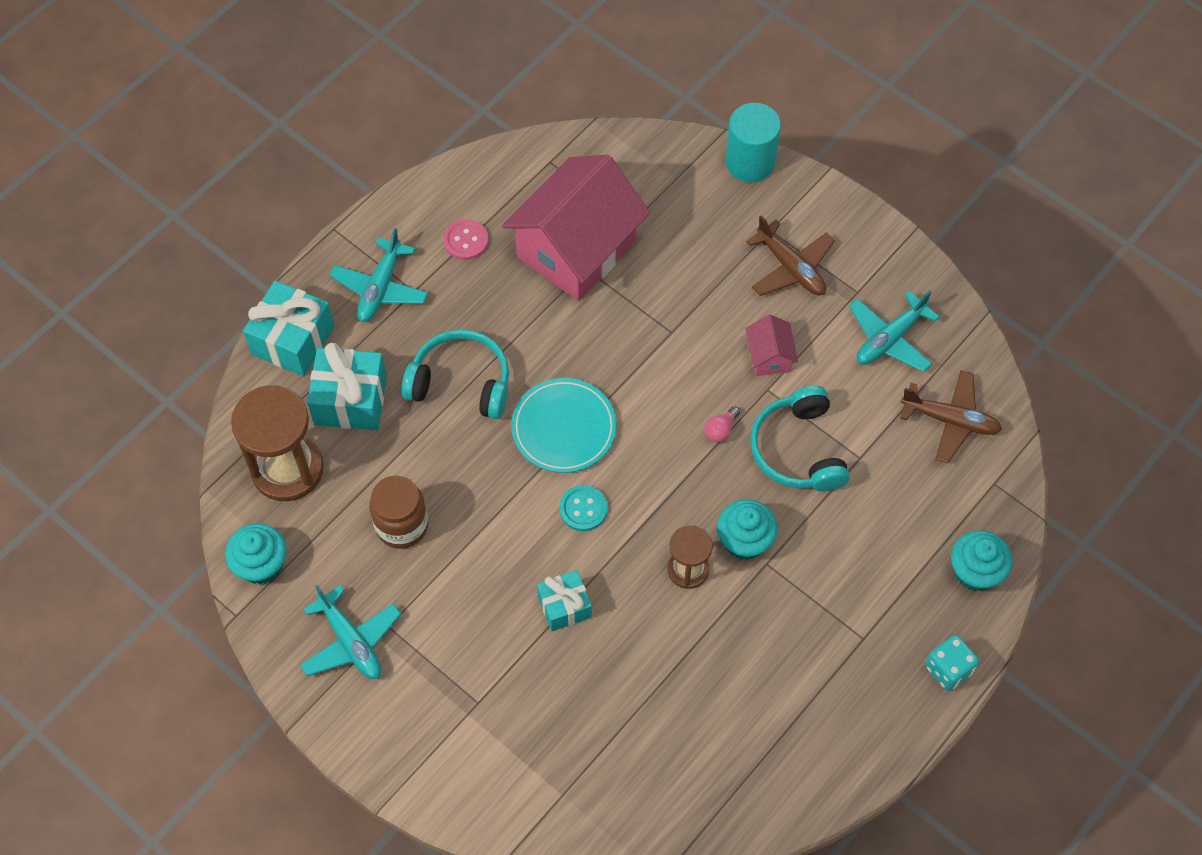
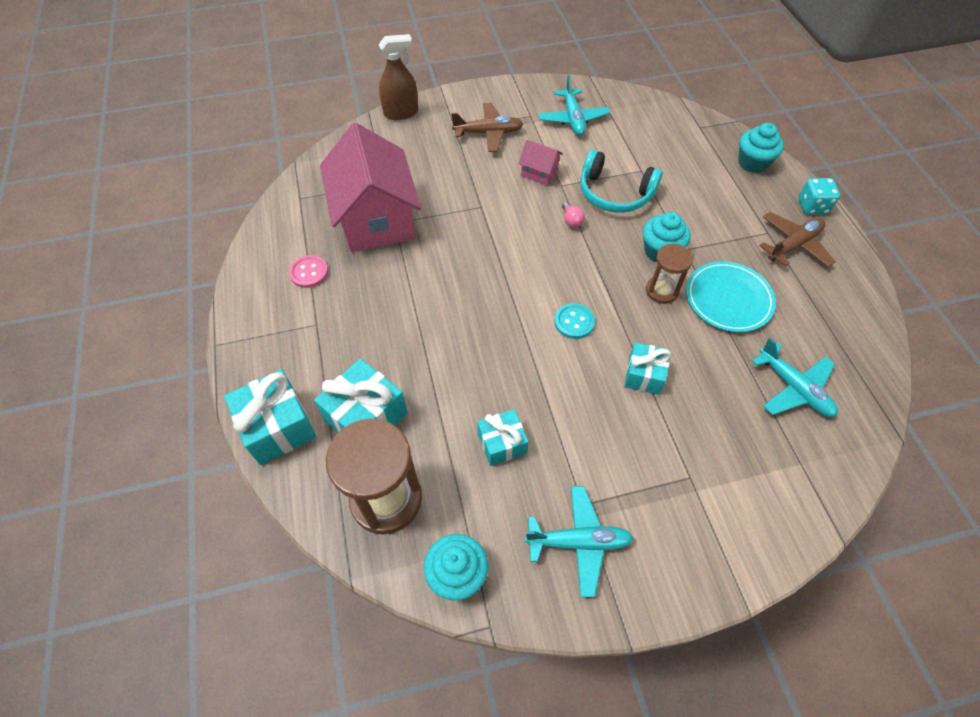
camera: 55 degrees left, 5 degrees down
turquoise plane [330,228,428,322] -> turquoise plane moved to [752,338,838,417]
brown jar [369,476,428,549] -> turquoise gift [477,409,528,466]
turquoise headphones [402,329,509,419] -> none
turquoise plate [511,378,617,473] -> turquoise plate moved to [686,261,776,332]
turquoise cylinder [725,103,781,182] -> brown spray bottle [379,34,418,120]
brown plane [900,370,1002,463] -> brown plane moved to [759,212,836,267]

